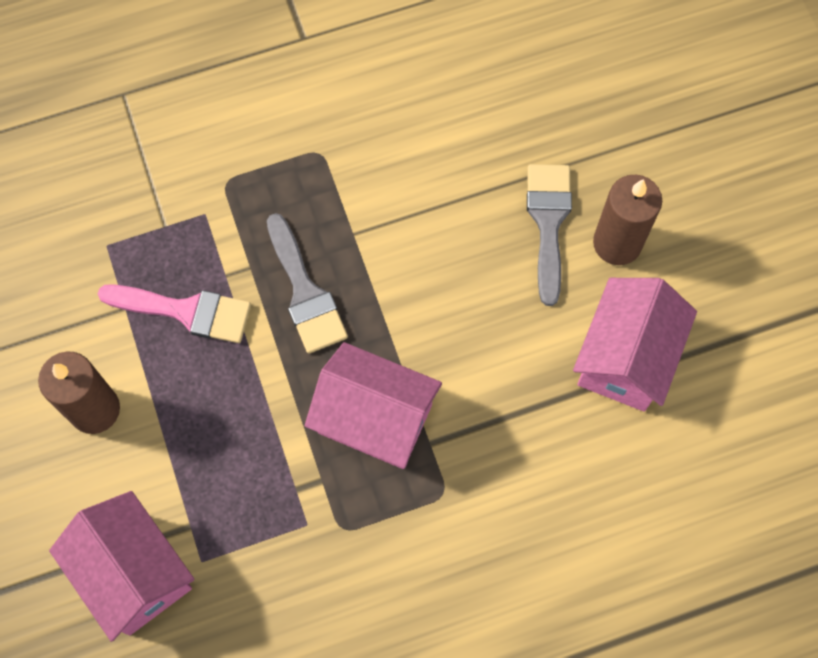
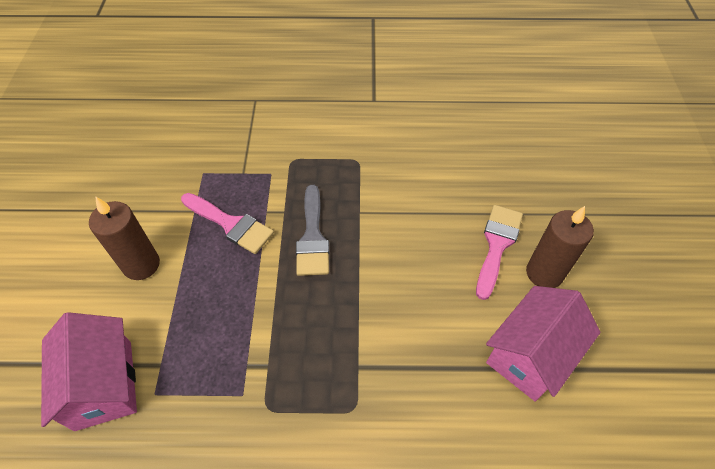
camera: 20 degrees right, 15 degrees down
pink house [305,342,442,469] -> none
grey brush [527,164,572,306] -> pink brush [476,205,523,300]

